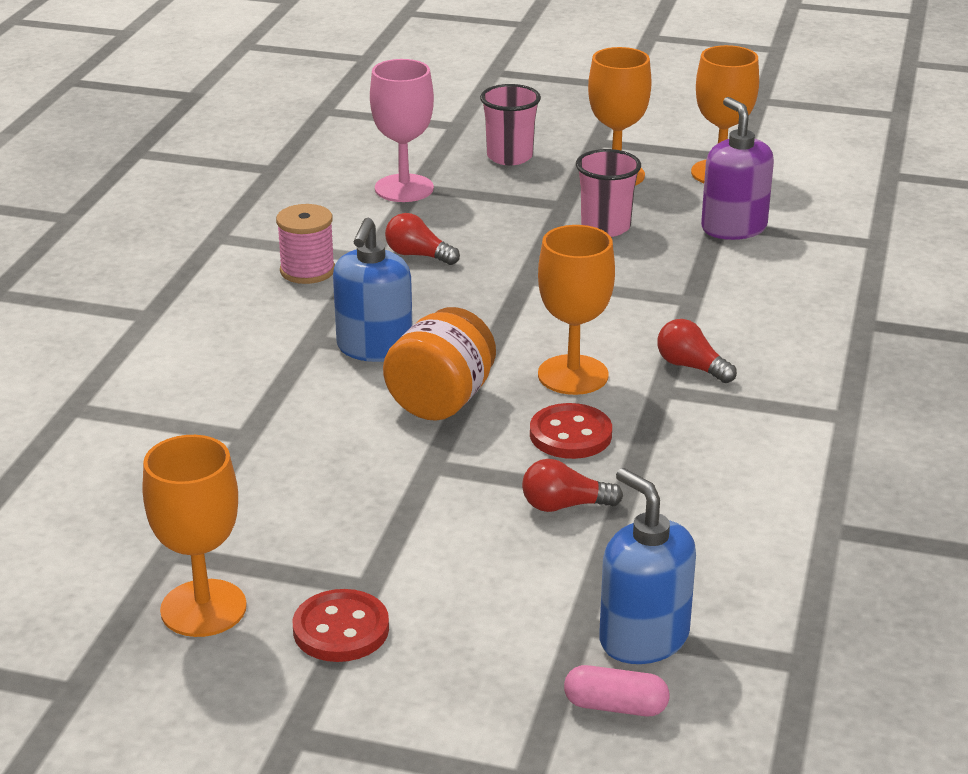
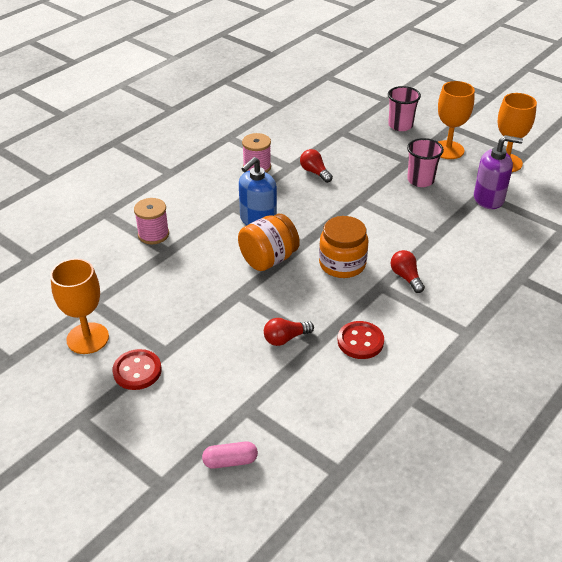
camera: 25 degrees right, 10 degrees up
pink goblet [370,59,434,202] -> none
red light bulb [522,459,623,512] -> red light bulb turned 45 degrees counterclockwise [264,318,314,346]
red button [530,403,612,459] -> red button moved to [338,321,384,359]
orange goblet [538,225,615,395] -> orange jar [319,216,368,278]
pink capsule [564,665,670,716] -> pink capsule turned 45 degrees counterclockwise [202,441,258,469]
blue soap dispenser [599,468,696,664] -> none
purple soap dispenser [701,97,774,240] -> purple soap dispenser turned 90 degrees clockwise [474,135,523,209]
none -> pink spool [134,198,169,244]

